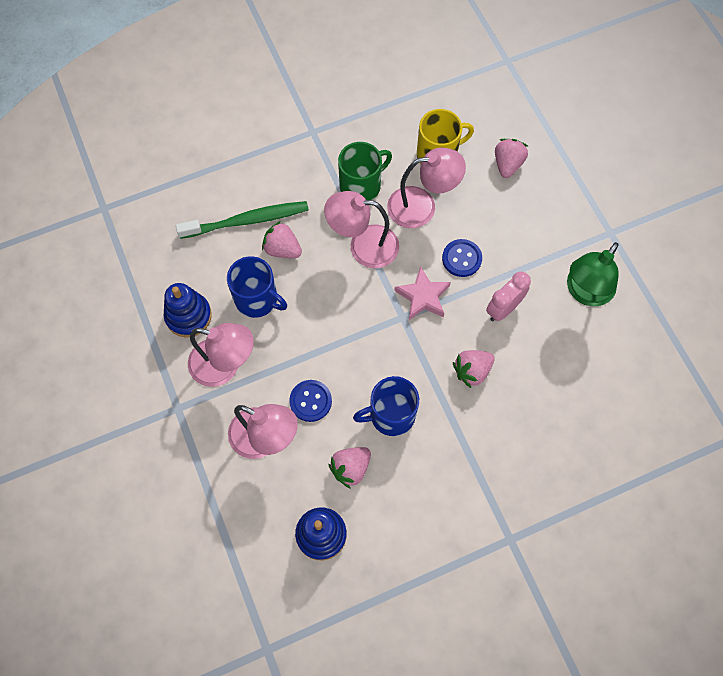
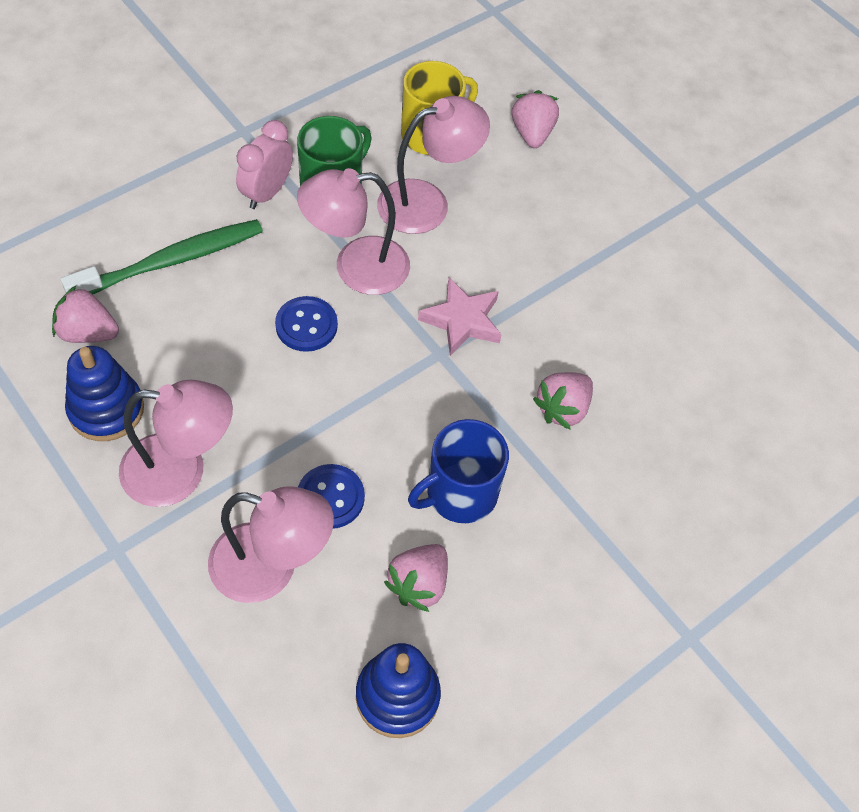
camera: 20 degrees left, 10 degrees down
blue mug [227,256,287,318] -> none
pink strawberry [262,221,302,258] -> pink strawberry moved to [52,286,119,343]
blue button [442,239,482,277] -> blue button moved to [275,296,338,352]
pink clock [486,272,531,321] -> pink clock moved to [236,120,293,209]
green lamp [567,242,619,306] -> none

